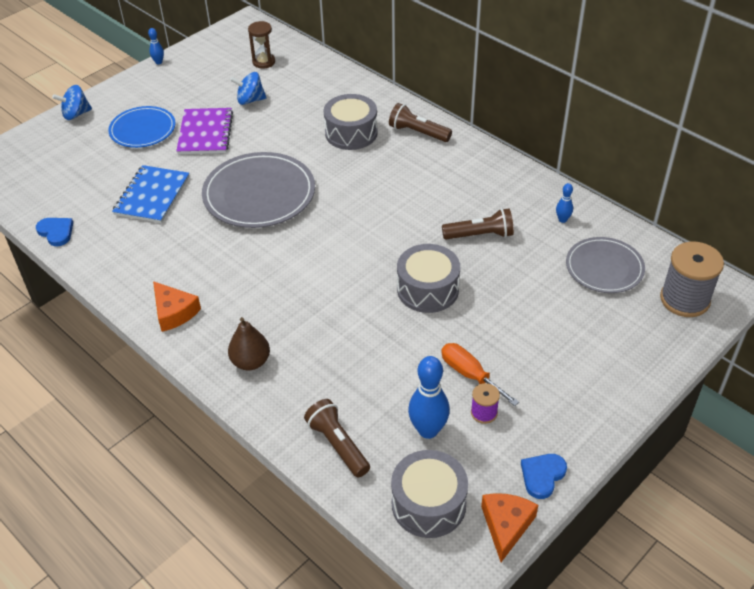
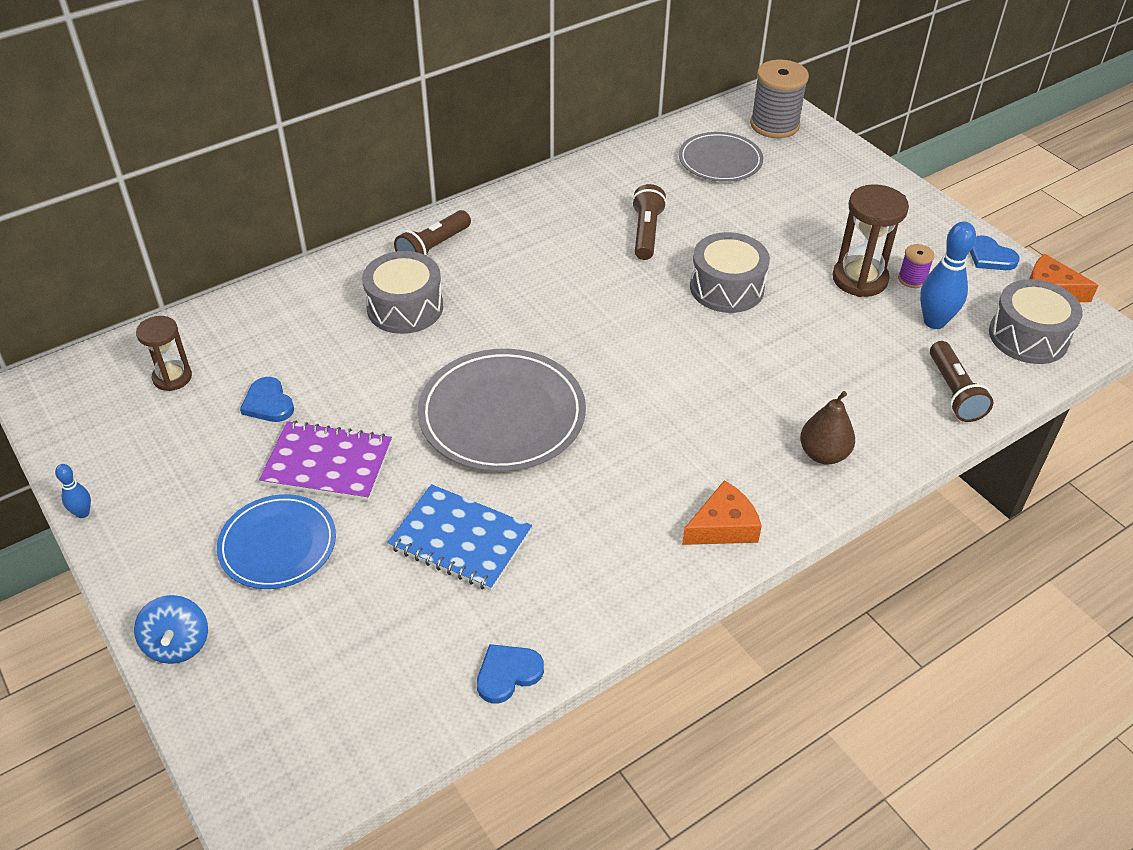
camera: 80 degrees left, 0 degrees up
blue spinning top [230,72,267,105] -> blue heart [240,377,294,422]
brown flashlight [304,399,370,477] -> brown flashlight turned 75 degrees counterclockwise [930,341,994,422]
orange screwdriver [441,343,519,406] -> brown hourglass [833,184,909,297]
blue bowling pin [556,183,573,223] -> none

